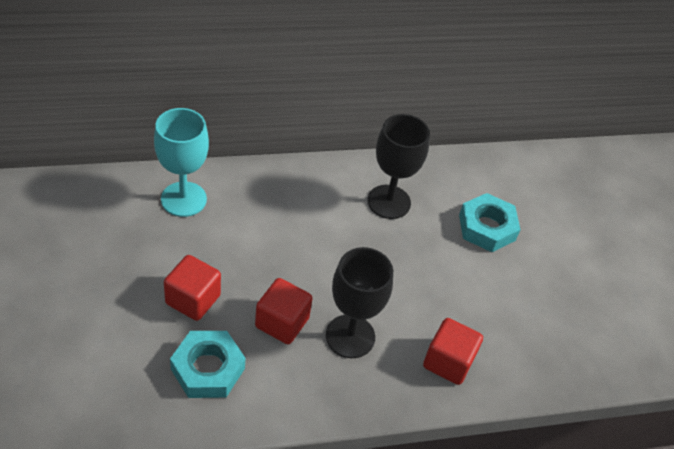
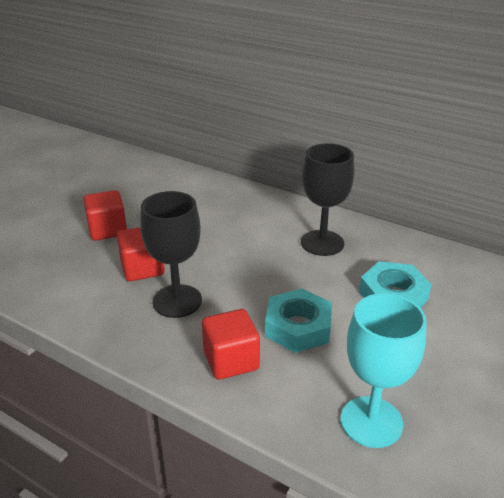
camera: 50 degrees right, 15 degrees down
turquoise goblet [154,108,209,217] -> turquoise goblet moved to [341,293,427,448]
turquoise nut [170,331,245,398] -> turquoise nut moved to [265,289,332,353]

